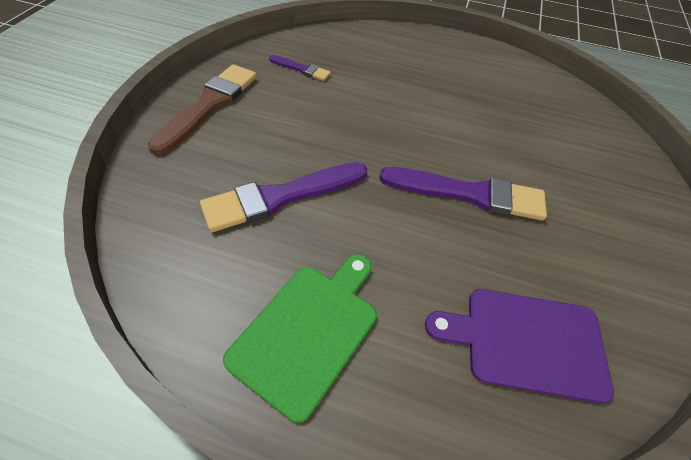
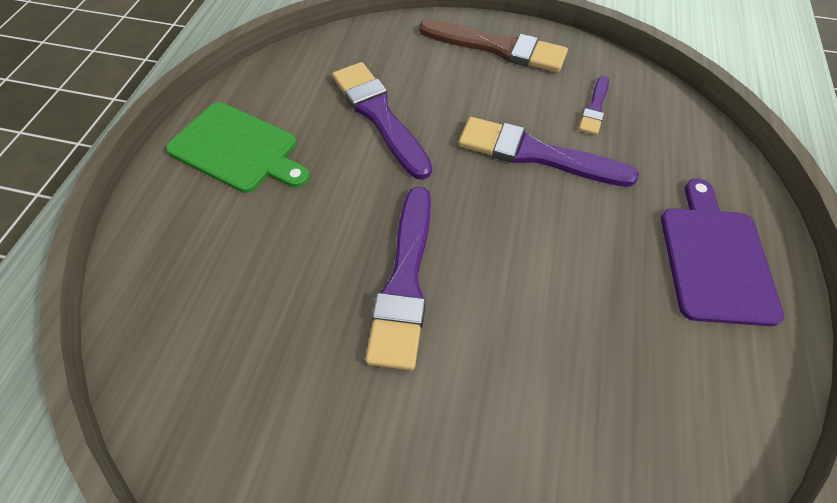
camera: 90 degrees right, 5 degrees up
purple cutting board [425,289,614,404] -> purple cutting board moved to [661,178,784,326]
none -> purple brush [458,117,639,187]

